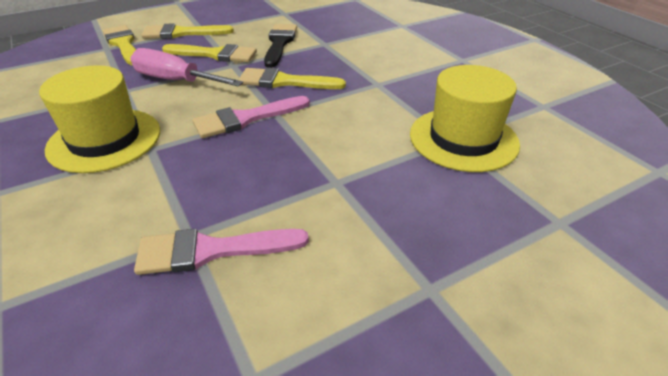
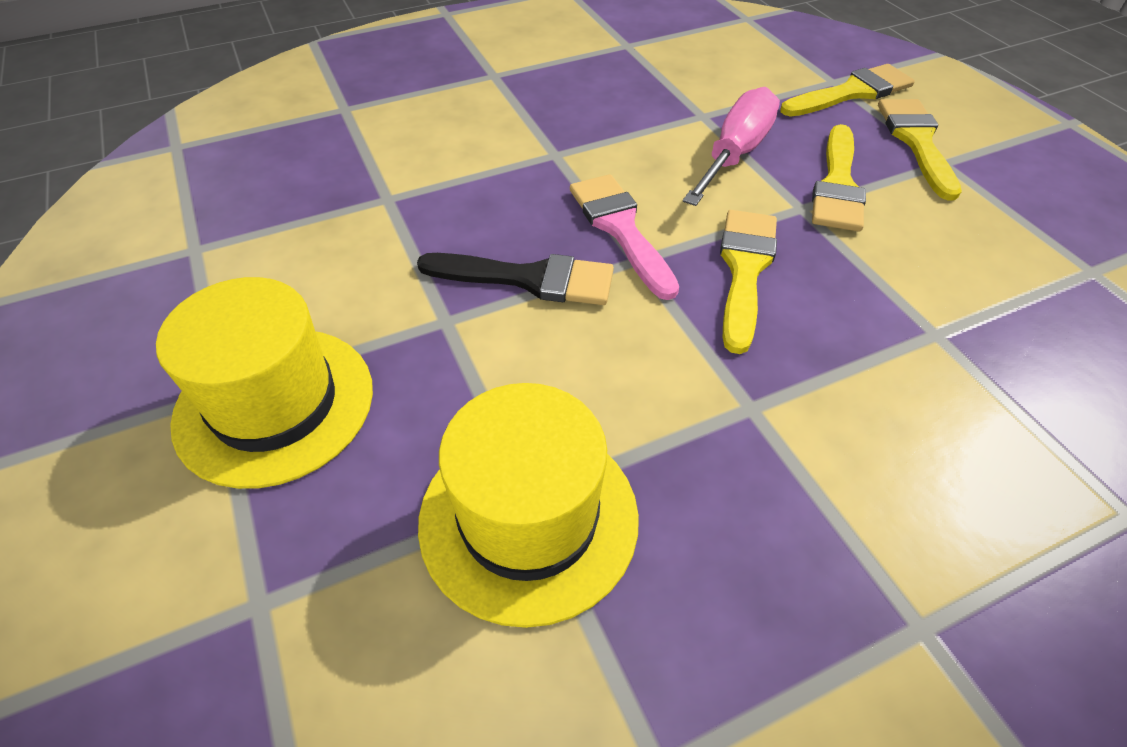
camera: 95 degrees right, 10 degrees up
yellow hat [39,65,160,173] -> yellow hat moved to [156,277,373,489]
pink brush [134,229,309,275] -> none
black brush [264,24,297,68] -> black brush moved to [417,253,614,305]

